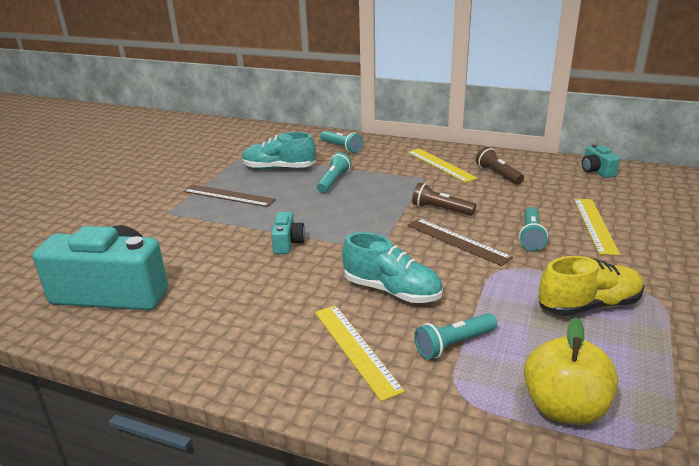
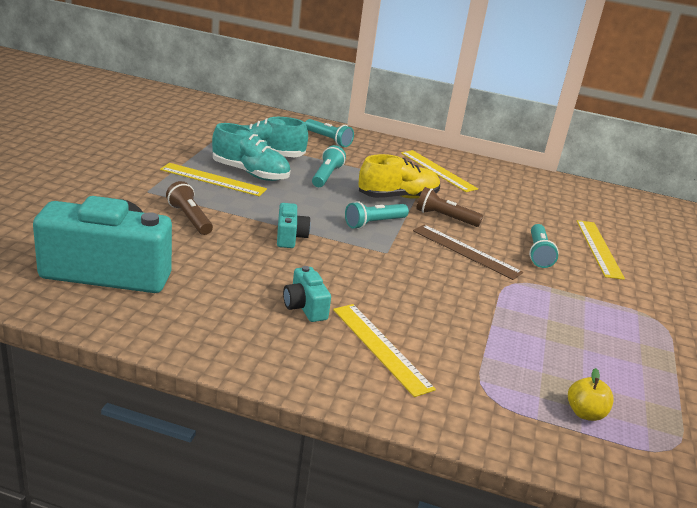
camera: 10 degrees left, 0 degrees up
brown ruler [184,184,276,207] -> yellow ruler [160,163,267,196]
turquoise shoe [342,232,443,303] -> turquoise shoe moved to [212,123,290,181]
turquoise flashlight [414,313,497,359] -> turquoise flashlight moved to [345,201,409,229]
brown flashlight [476,147,524,185] -> brown flashlight moved to [166,181,213,235]
yellow apple [524,317,618,425] -> yellow apple [568,368,614,421], size x0.53
yellow shoe [539,256,644,316] -> yellow shoe moved to [358,154,440,199]
turquoise camera [582,144,620,178] -> turquoise camera moved to [283,266,331,322]

